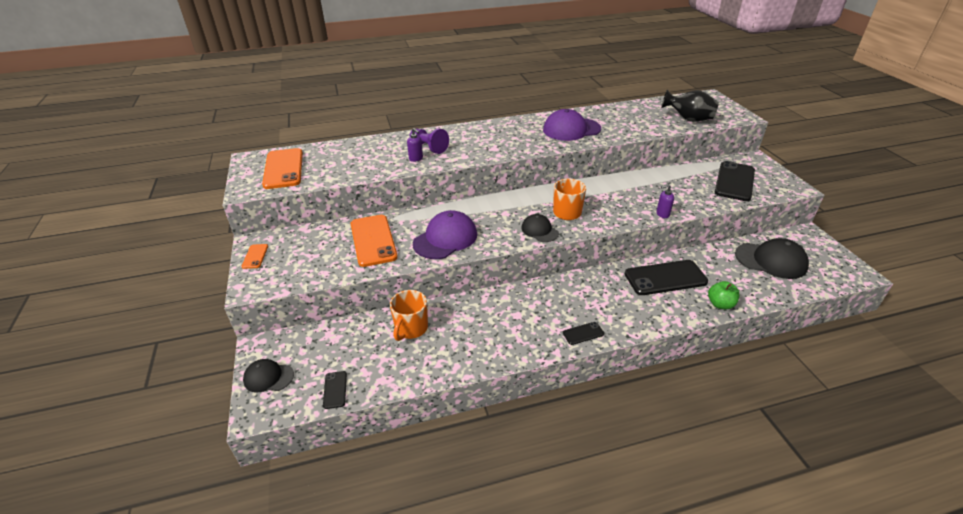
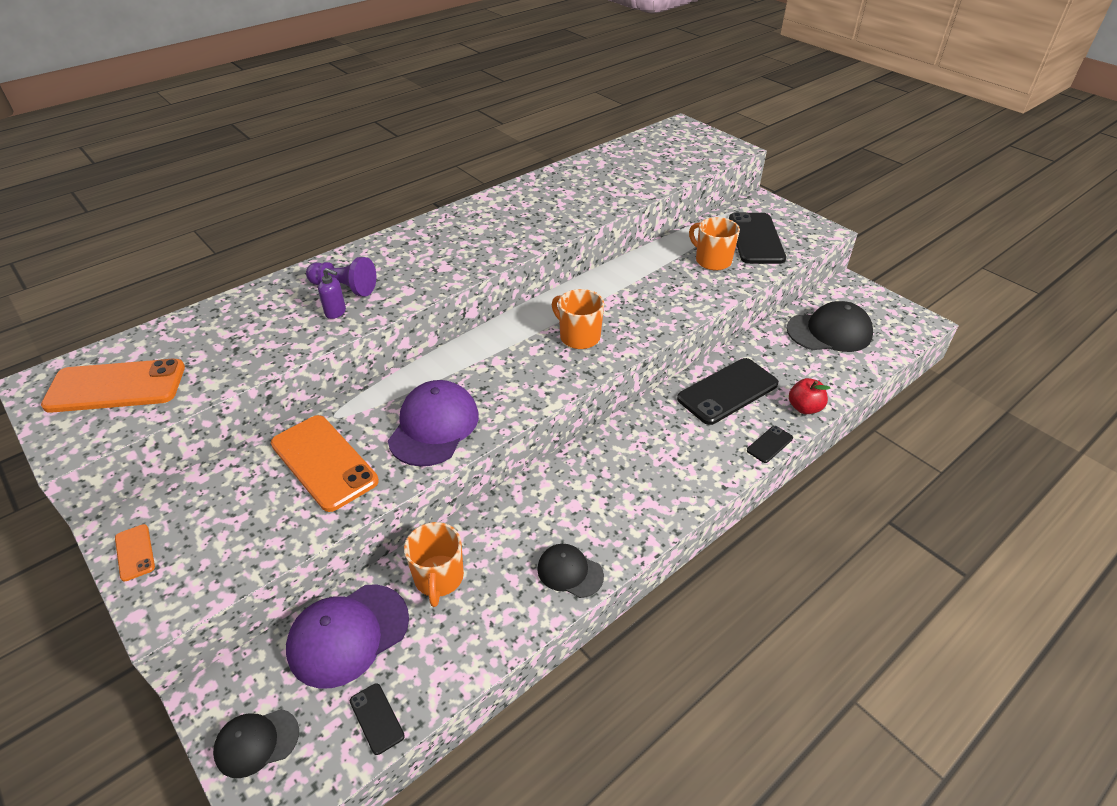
camera: 25 degrees left, 5 degrees up
orange phone [262,148,303,189] -> orange phone turned 60 degrees counterclockwise [41,359,185,413]
black cap [521,214,559,242] -> black cap moved to [537,544,604,598]
purple cap [543,109,601,141] -> purple cap moved to [286,584,409,688]
black phone [563,322,604,345] -> black phone moved to [747,426,793,463]
purple soap dispenser [656,184,674,218] -> none
black vase [661,90,719,122] -> none
green apple [708,281,740,309] -> red apple [789,378,831,414]
none -> orange mug [689,217,740,271]

